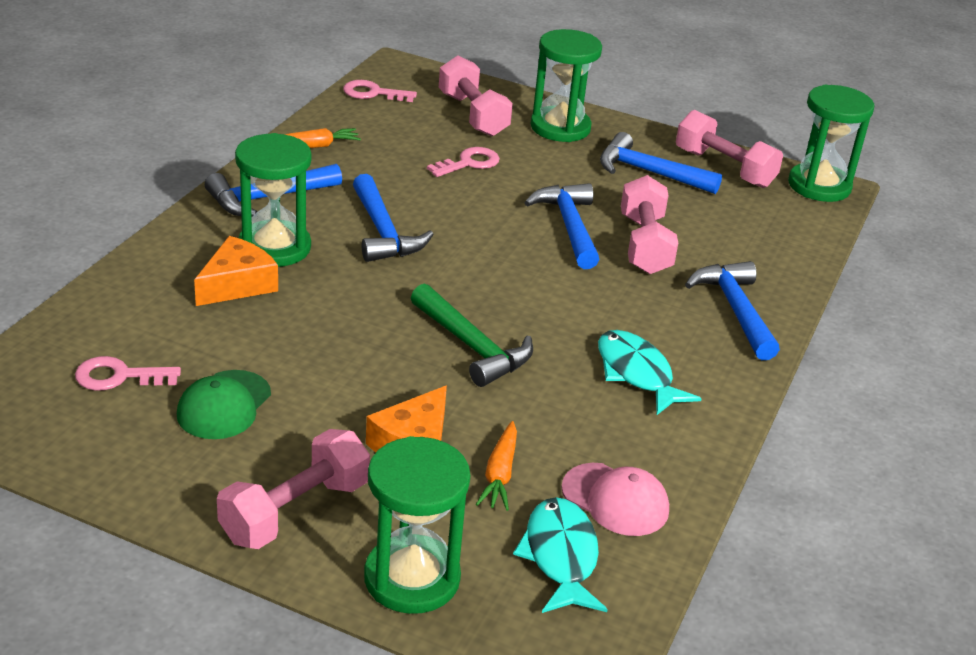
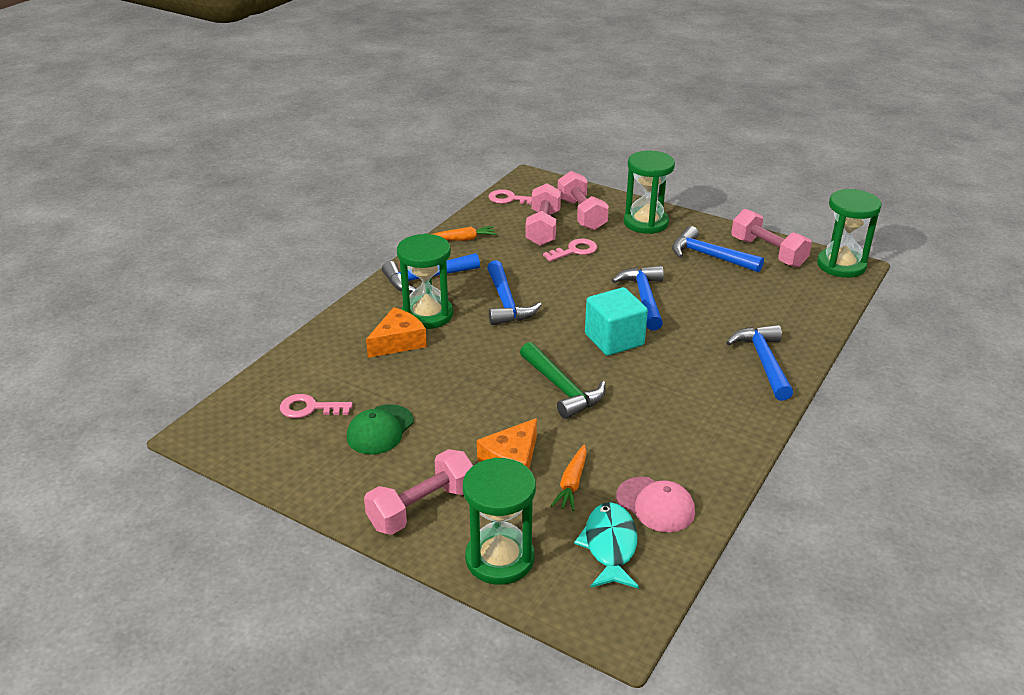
camera: 10 degrees right, 0 degrees up
turquoise fish [598,330,702,415] -> none
pink dumbbell [621,175,678,274] -> pink dumbbell moved to [525,183,561,246]
none -> turquoise cube [585,287,648,356]

